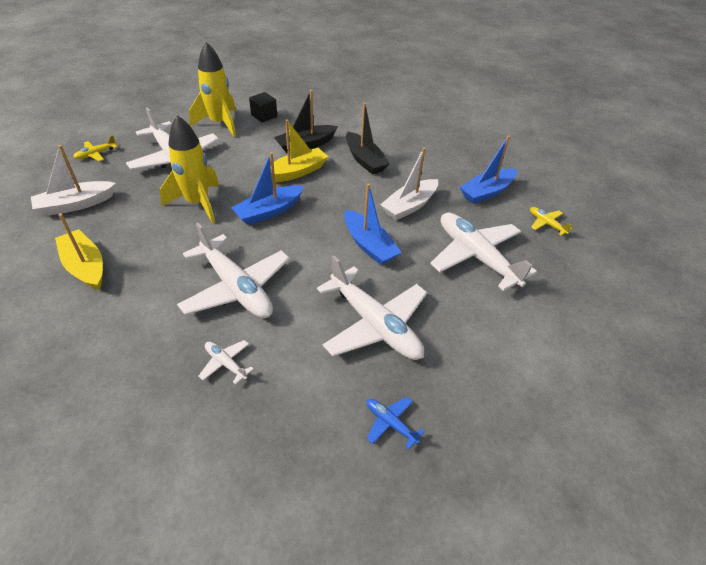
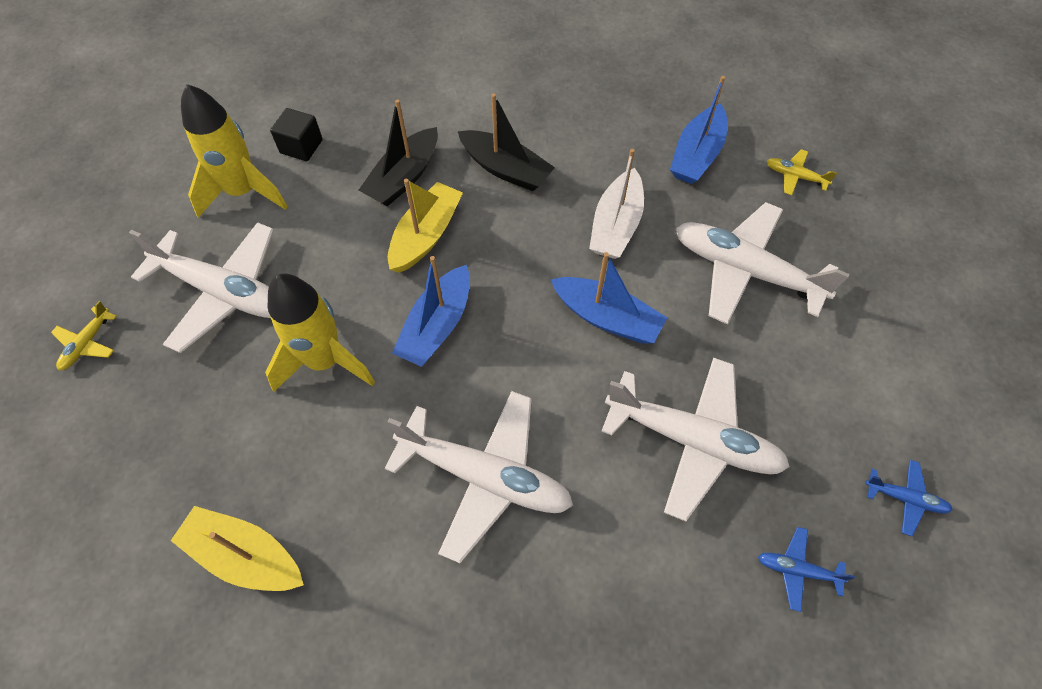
camera: 25 degrees left, 15 degrees up
white boat [31,145,116,216] -> none
white plane [198,340,254,385] -> none
none -> blue plane [865,460,953,536]

